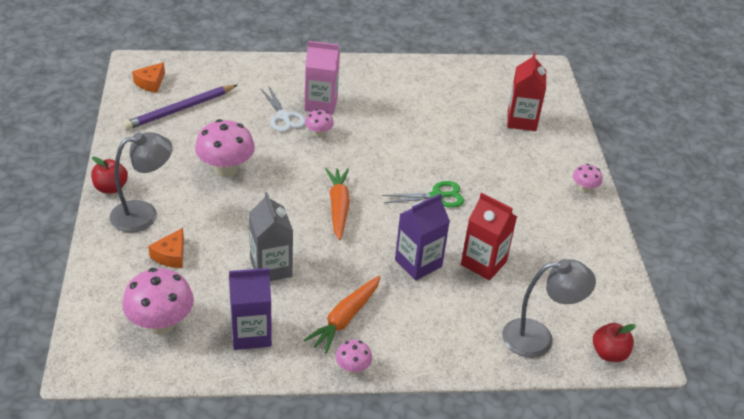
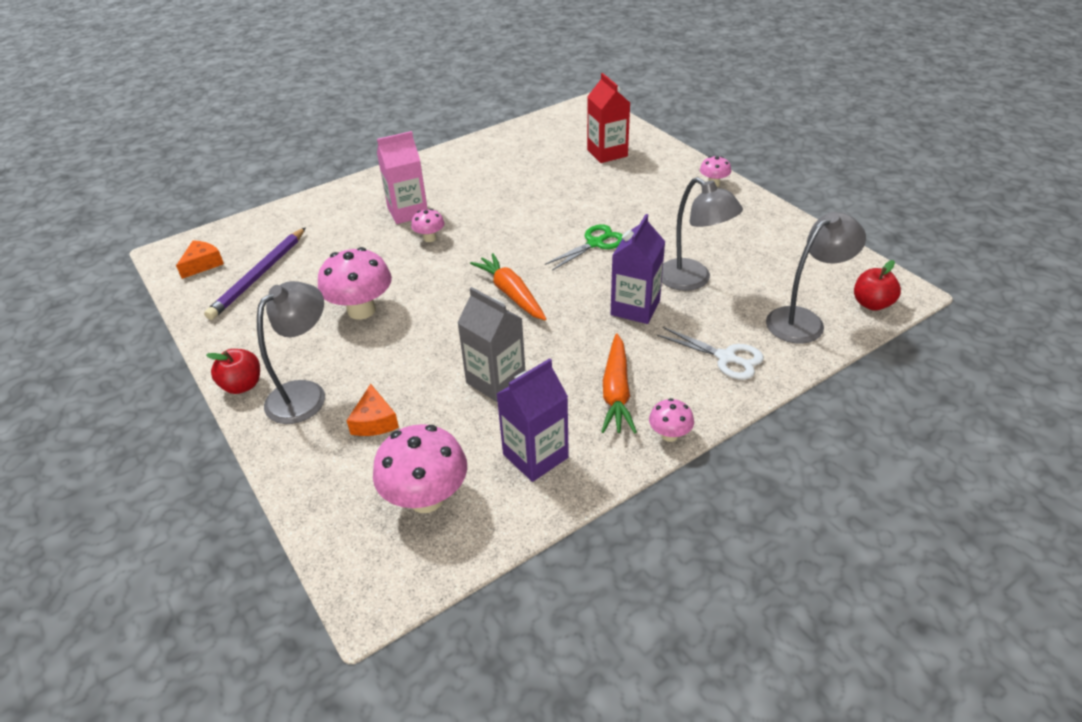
camera: 25 degrees left, 0 degrees up
orange cheese [132,62,165,93] -> orange cheese turned 150 degrees counterclockwise [176,240,224,279]
white scissors [260,86,305,132] -> white scissors moved to [657,327,764,380]
red carton [461,193,517,280] -> grey lamp [662,177,743,291]

